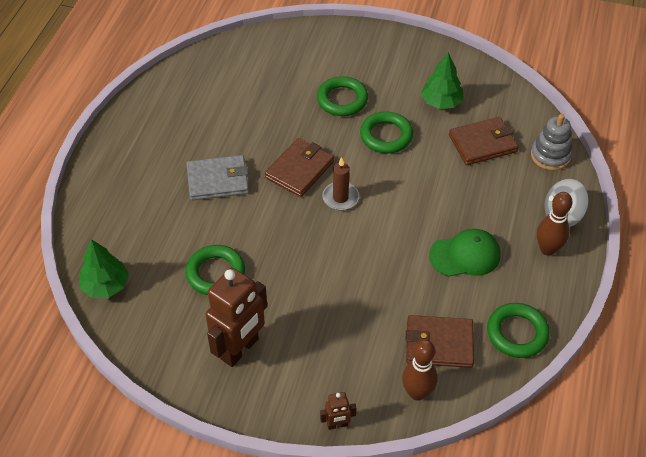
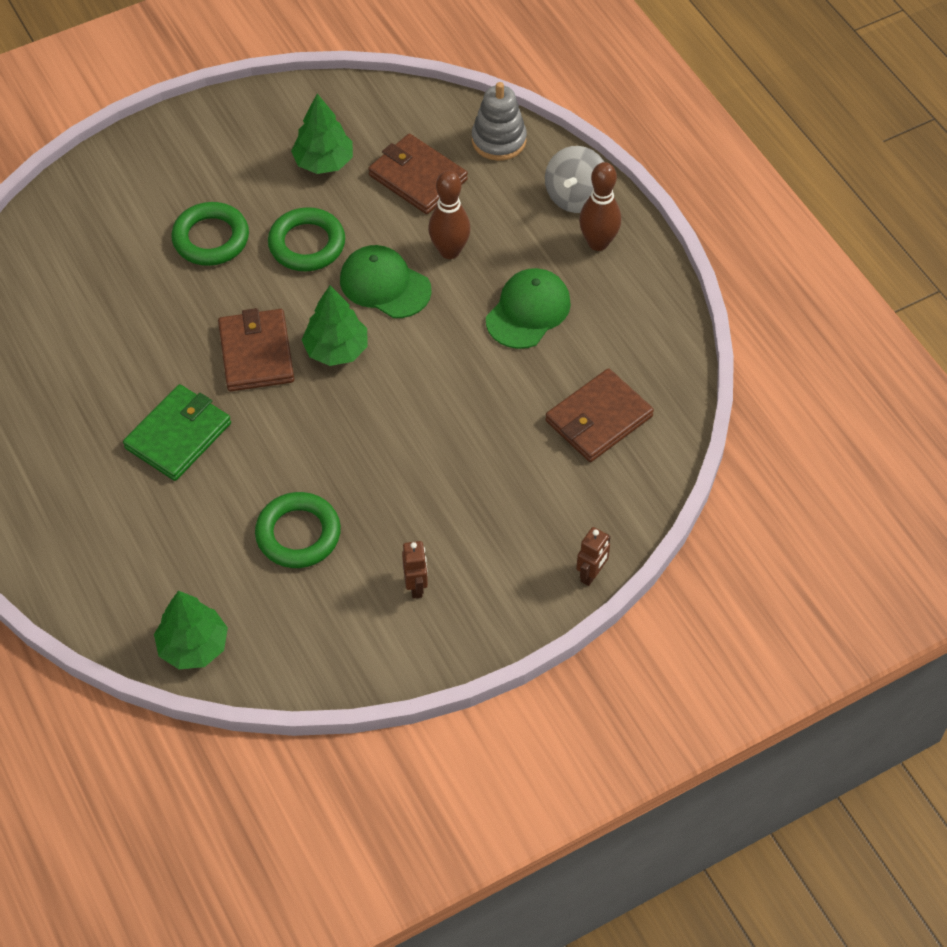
camera: 45 degrees left, 5 degrees up
grey wallet [186,155,249,201] -> green wallet [123,384,231,481]
brown robot [205,268,267,367] -> brown robot [402,541,428,599], size x0.45
brown candle [322,157,359,210] -> green tree [302,286,368,366]
brown bowling pin [402,339,438,401] -> brown bowling pin moved to [428,171,471,259]
brown wallet [449,117,518,165] -> brown wallet turned 75 degrees counterclockwise [368,134,468,214]
green ring [487,303,550,358] -> none
none -> green cap [340,245,432,318]

